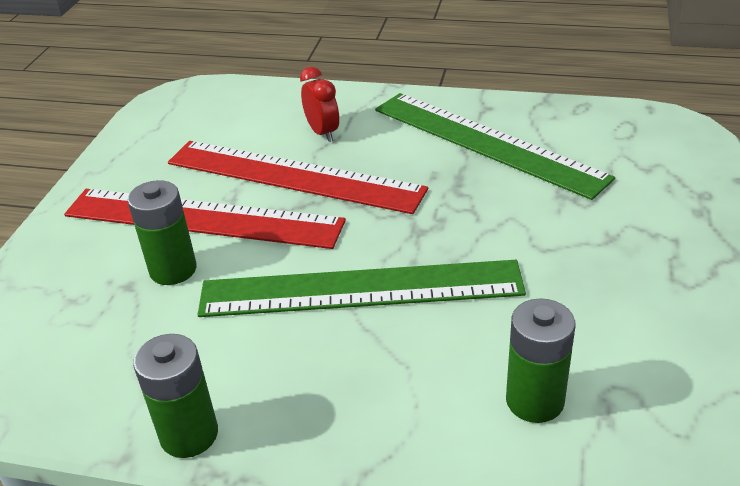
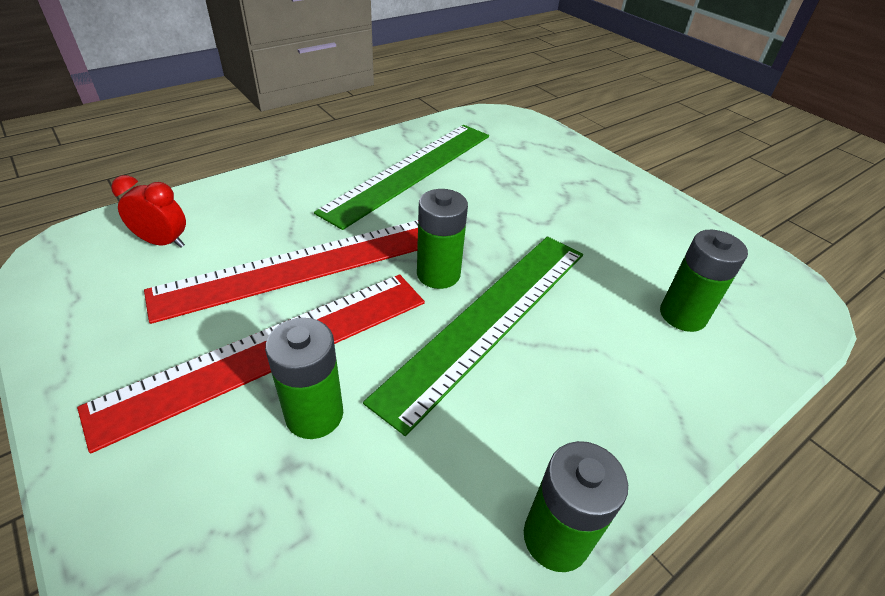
camera: 55 degrees left, 5 degrees up
red clock [300,67,339,142] -> red clock moved to [111,175,186,248]
green ruler [375,93,615,200] -> green ruler turned 45 degrees counterclockwise [314,125,489,230]
none -> green battery [417,189,468,289]

